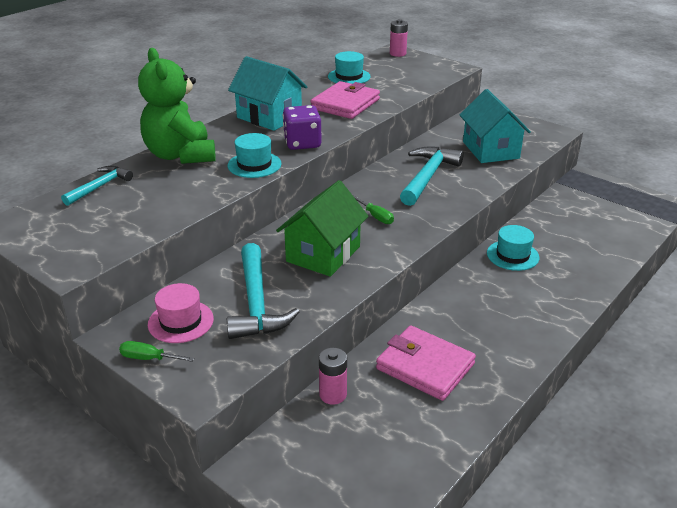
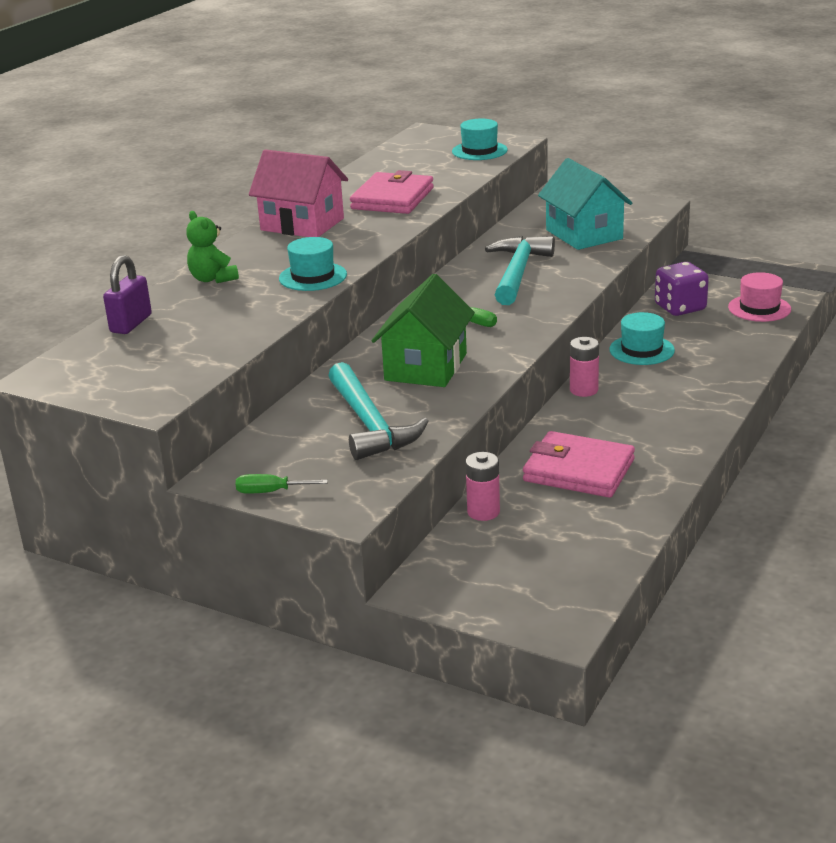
camera: 10 degrees left, 5 degrees down
turquoise hammer [61,166,133,206] -> purple padlock [103,255,152,334]
green teddy bear [138,48,216,164] -> green teddy bear [186,211,239,283], size x0.52
pink hat [148,283,214,343] -> pink hat moved to [728,272,791,322]
turquoise house [228,56,307,131] -> pink house [249,150,348,237]
purple dice [283,105,321,150] -> purple dice moved to [655,262,709,316]
turquoise hat [328,51,371,84] -> turquoise hat moved to [452,119,508,160]
pink battery [390,19,408,57] -> pink battery moved to [570,337,599,397]

